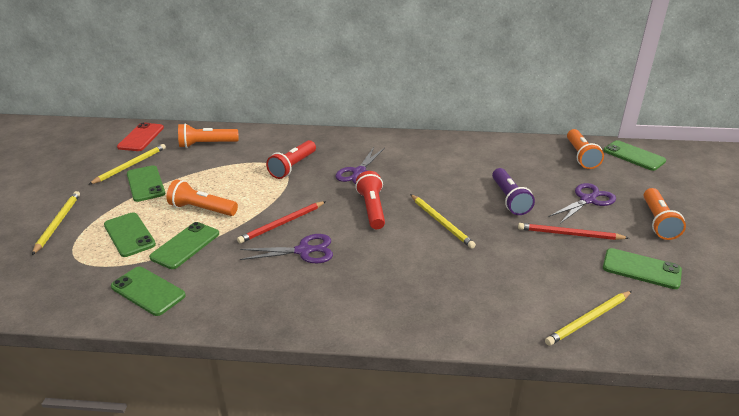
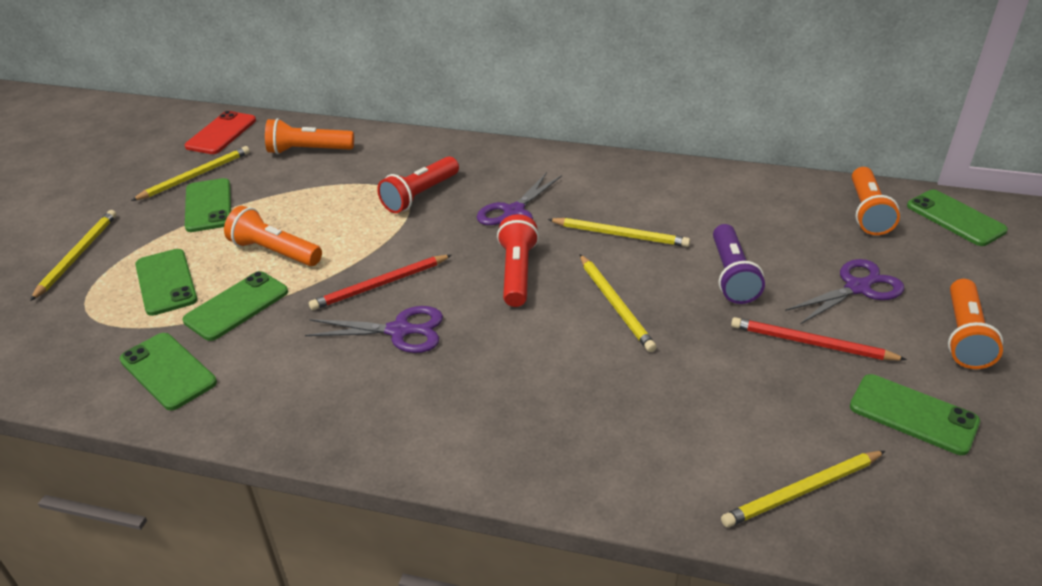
camera: 10 degrees right, 5 degrees up
none -> yellow pencil [548,218,690,247]

